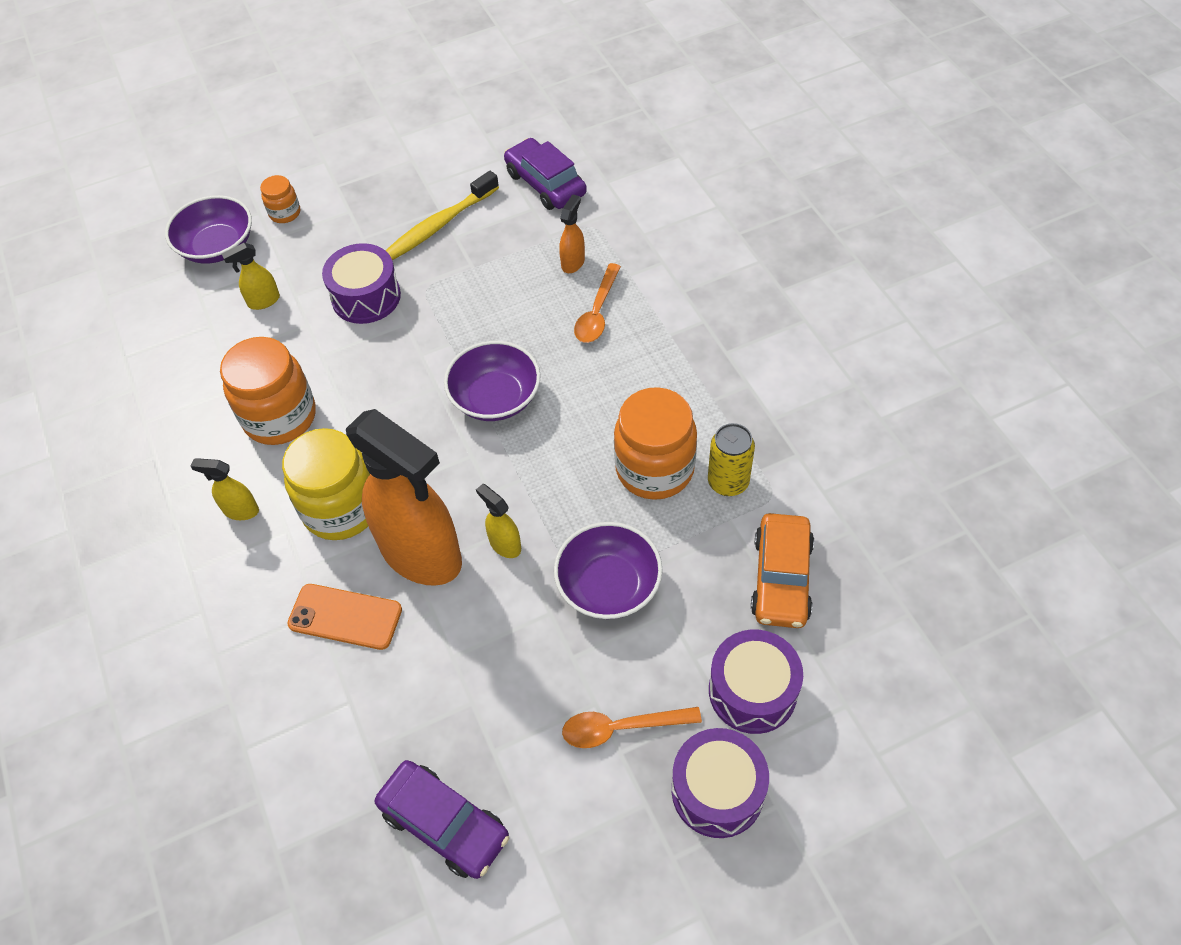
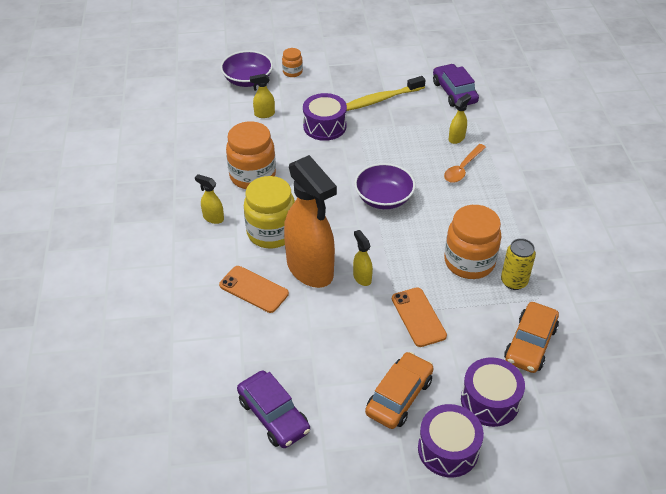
camera: 15 degrees right, 10 degrees down
purple bowl [554,522,663,619] -> orange phone [392,287,447,347]
orange spray bottle [559,194,585,273] -> yellow spray bottle [449,94,471,144]
orange spoon [562,707,702,748] -> orange car [365,352,434,429]

